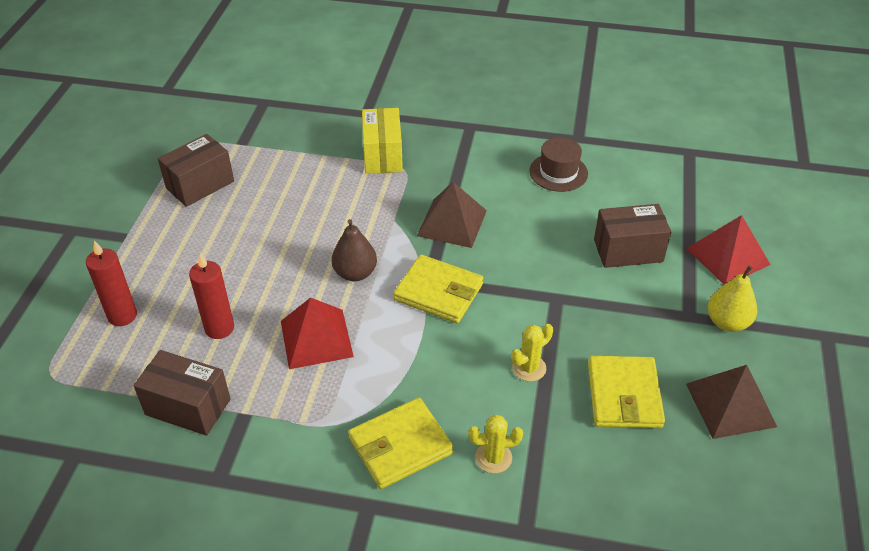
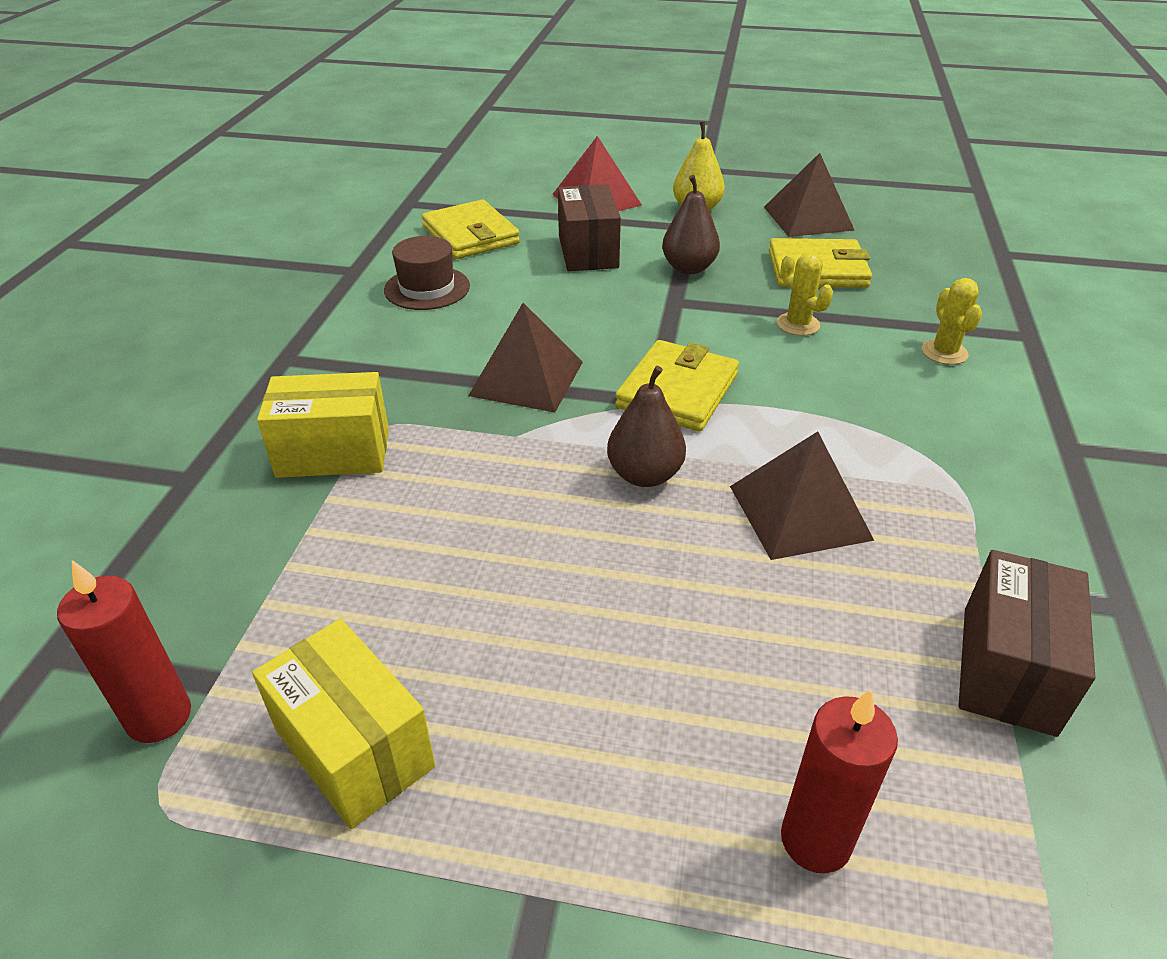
camera: 90 degrees left, 5 degrees down
brown box [158,134,234,207] -> yellow box [252,619,435,829]
red candle [189,253,234,339] -> red candle moved to [57,560,191,743]
red pyramid [281,298,354,369] -> brown pyramid [730,431,874,560]
yellow wallet [348,398,454,489] -> yellow wallet moved to [422,200,520,259]
none -> brown pear [662,175,720,274]

